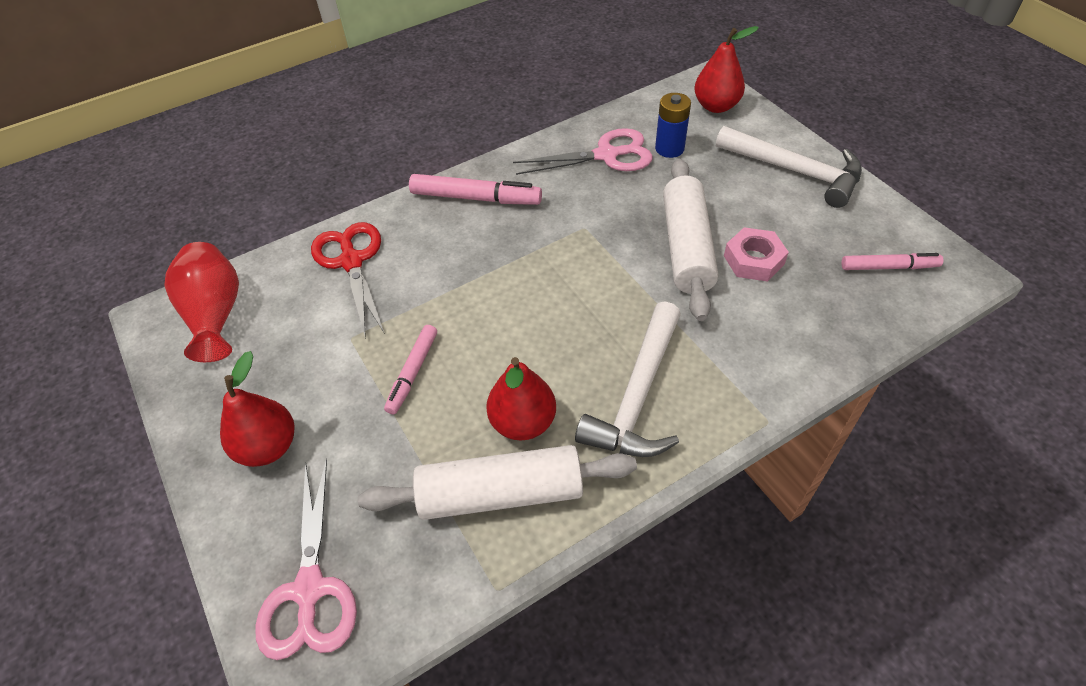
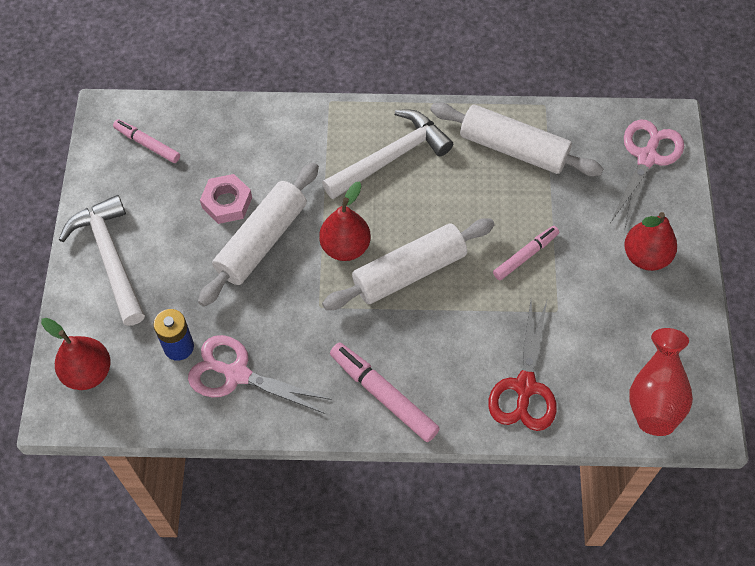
camera: 150 degrees left, 10 degrees up
red pear [486,357,556,441] -> red pear moved to [319,182,371,261]
none -> white rolling pin [322,218,495,310]

